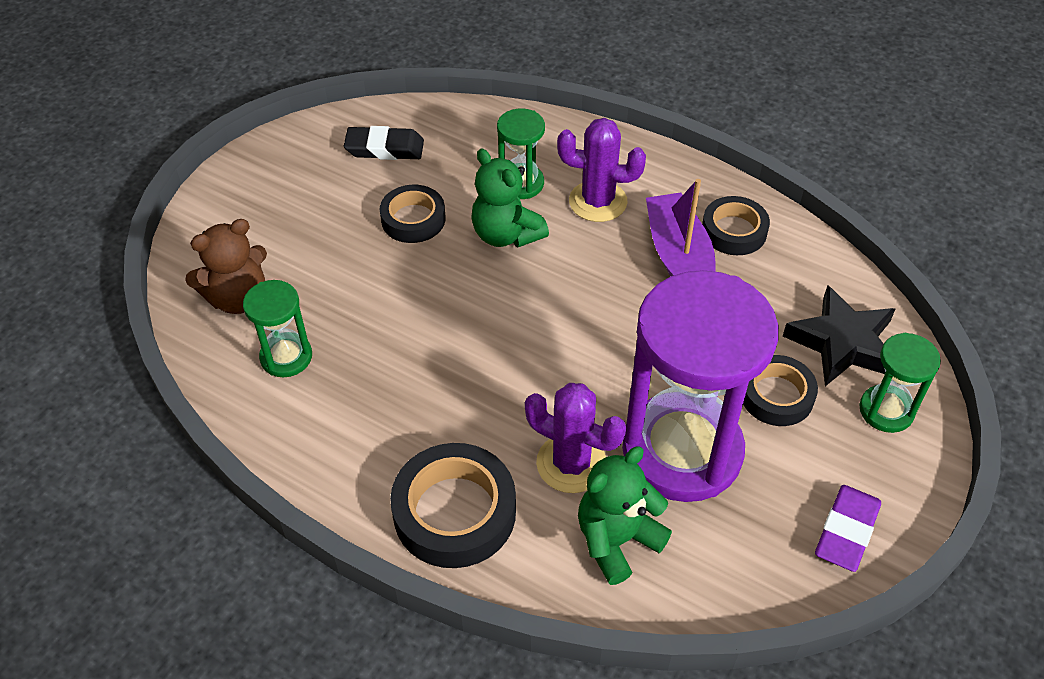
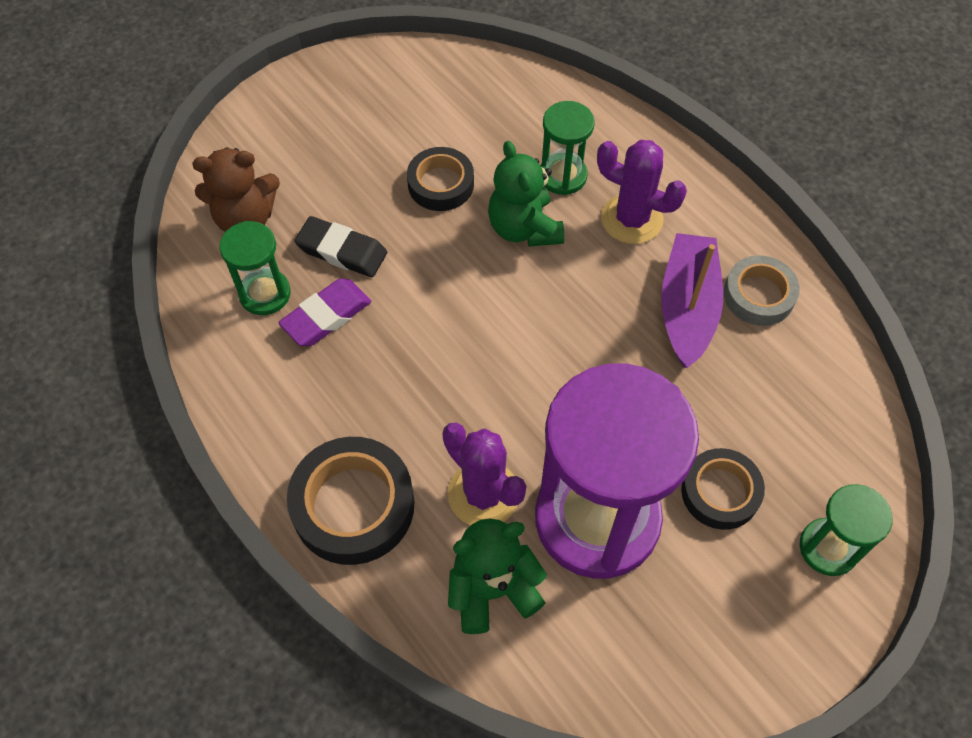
camera: 20 degrees right, 10 degrees up
black eraser [344,126,424,160] -> black eraser moved to [295,216,387,277]
black tape [702,196,770,255] -> grey tape [724,255,800,326]
black star [783,285,895,386] -> none
purple eraser [815,485,881,572] -> purple eraser moved to [278,278,371,346]

